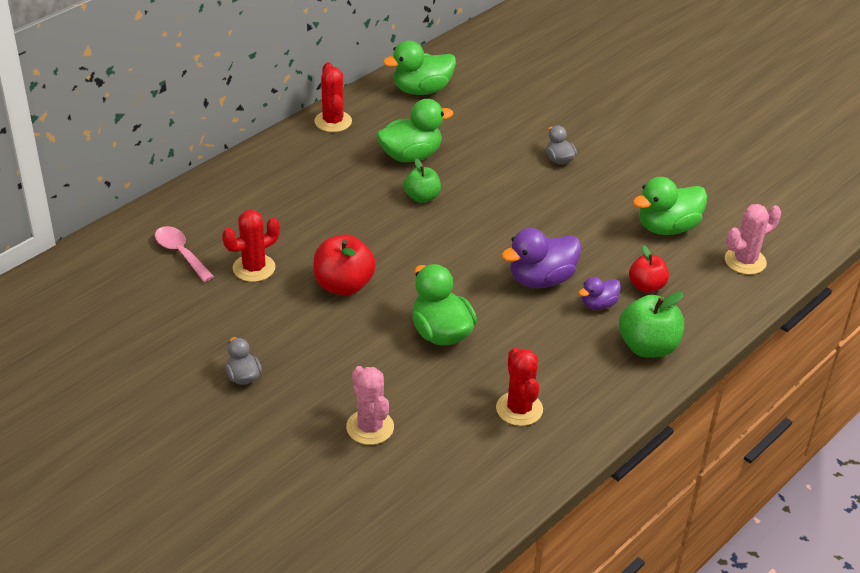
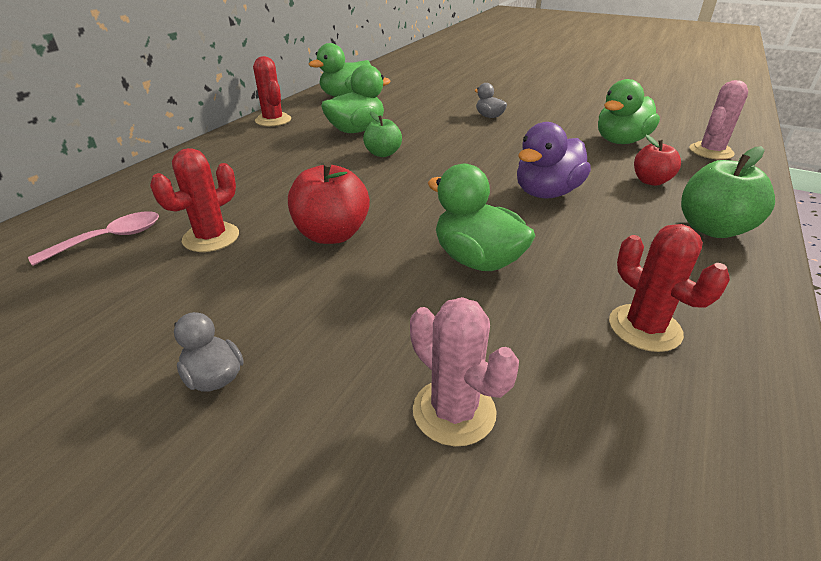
camera: 15 degrees left, 5 degrees down
pink spoon [155,226,214,282] -> pink spoon turned 105 degrees clockwise [28,211,159,266]
purple duck [579,277,621,310] -> none

